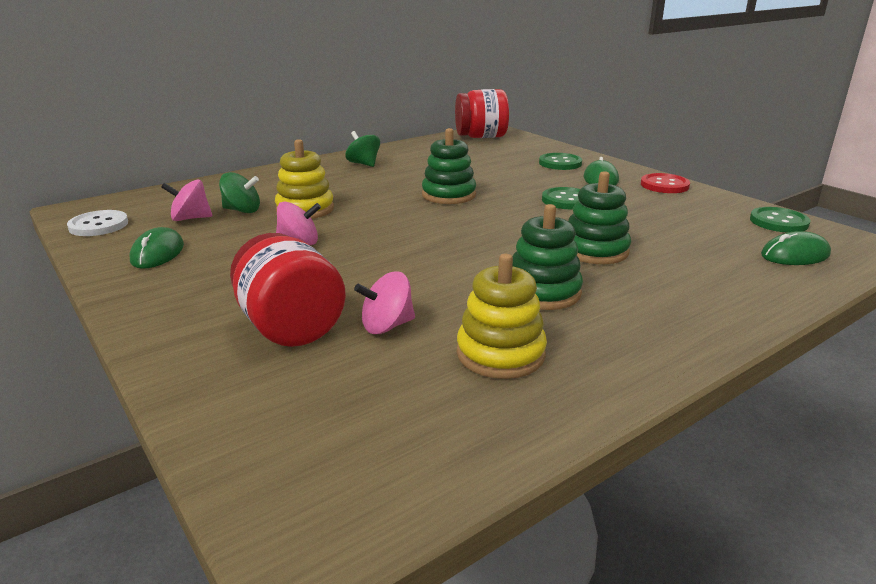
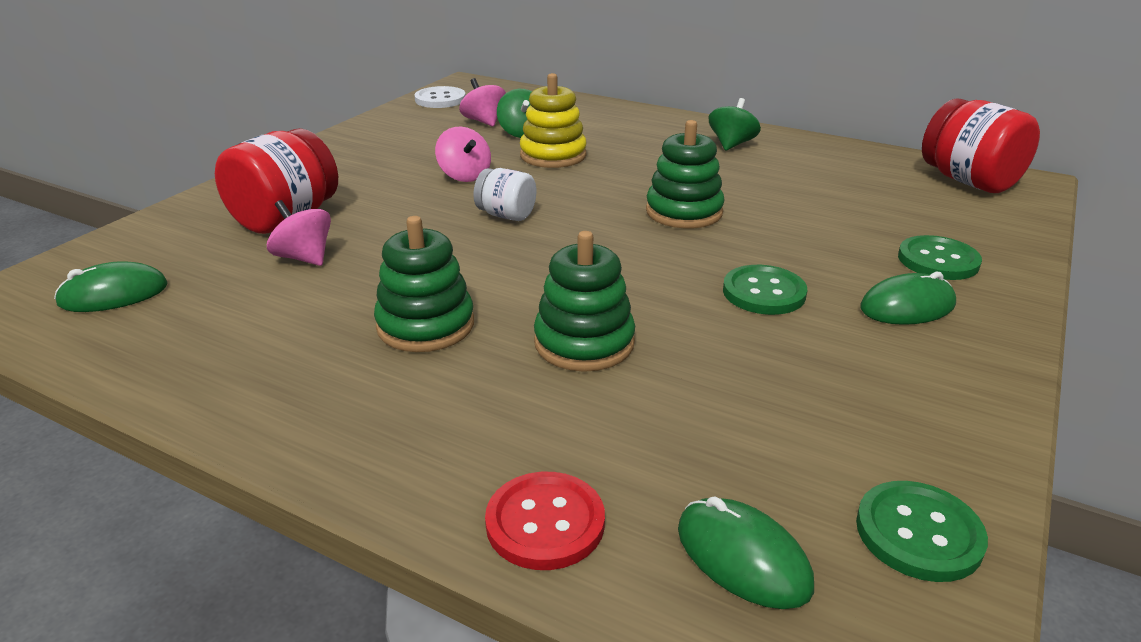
camera: 65 degrees right, 5 degrees up
green mouse [130,227,184,269] -> green mouse moved to [54,261,168,312]
yellow stacking toy [457,254,547,379] -> none
red button [641,173,690,193] -> red button moved to [485,472,605,570]
none -> white jar [473,168,536,221]

